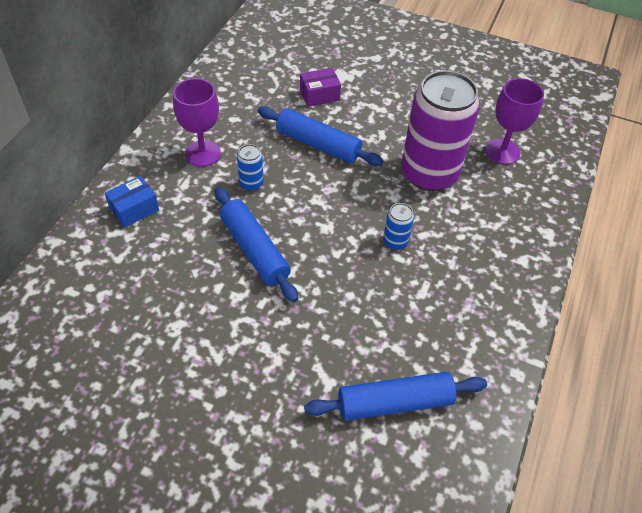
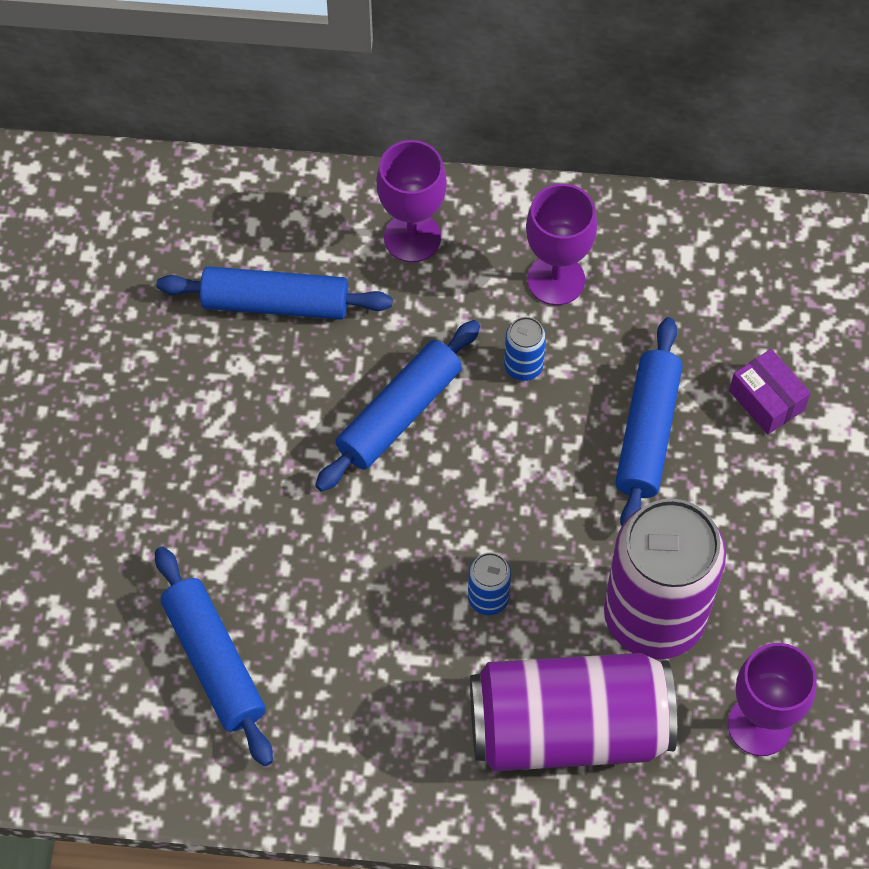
camera: 75 degrees right, 10 degrees up
blue box [105,176,159,228] -> purple goblet [377,140,447,262]
none -> blue rolling pin [157,266,393,320]
none -> purple can [470,653,677,771]

